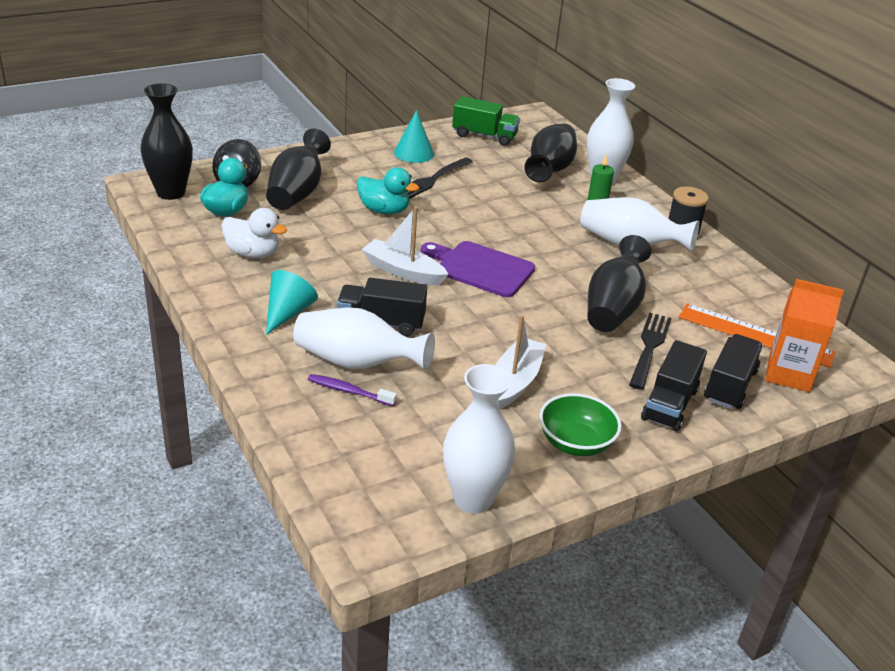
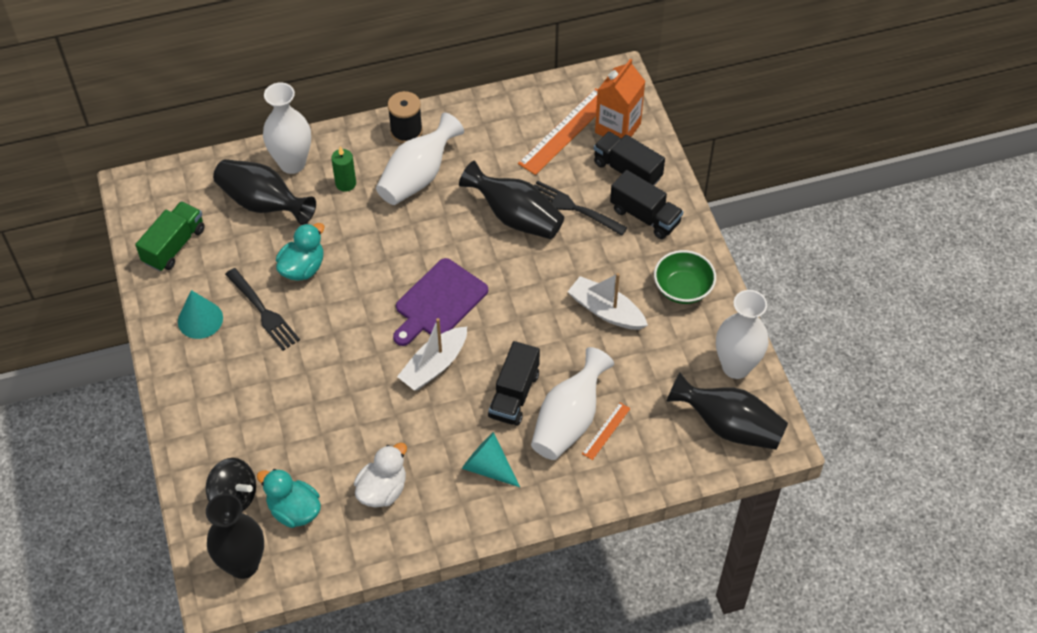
camera: 75 degrees left, 20 degrees up
black vase [266,129,331,210] -> black vase moved to [666,372,788,450]
purple toothbrush [308,374,397,406] -> orange ruler [582,403,631,460]
turquoise duck [357,167,419,215] -> turquoise duck moved to [276,223,324,281]

